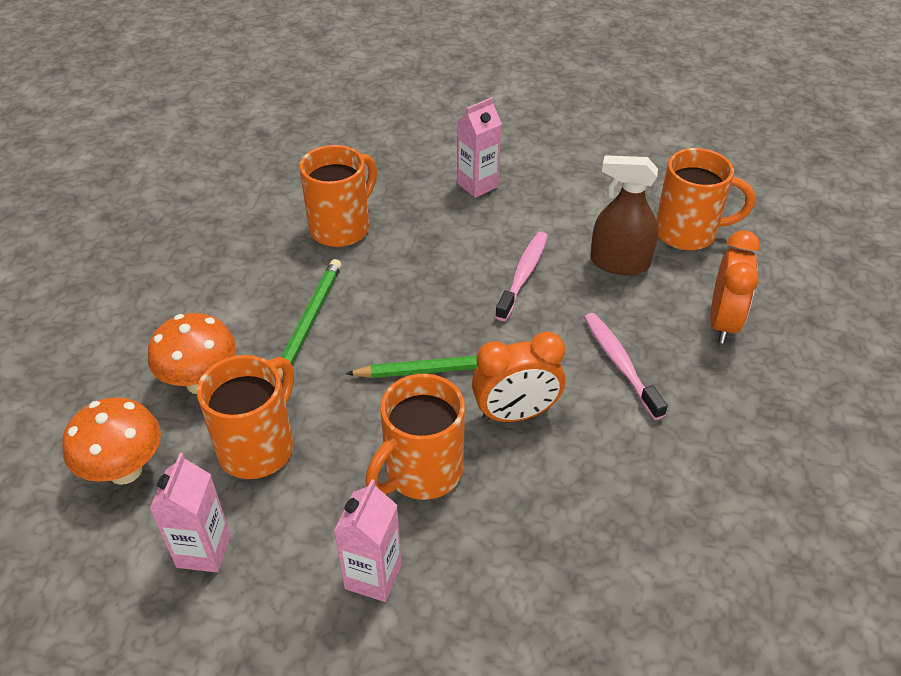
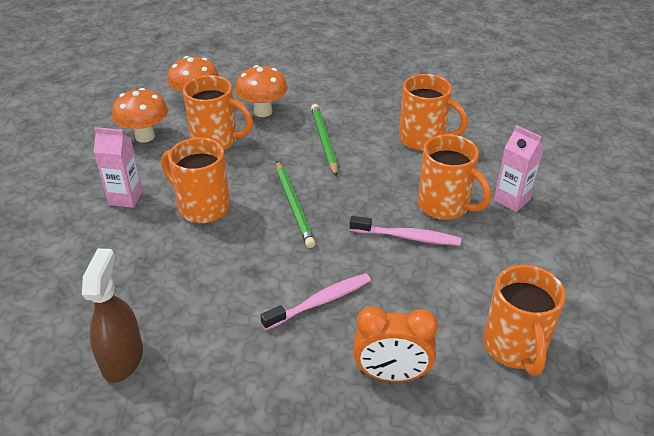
camera: 80 degrees right, 5 degrees down
pink carton [150,453,231,573] -> orange mushroom [112,88,168,142]
green pencil [277,259,341,379] -> green pencil turned 105 degrees counterclockwise [311,104,338,177]
orange clock [472,332,565,422] -> none
brown spray bottle [590,155,658,275] -> brown spray bottle moved to [82,248,143,383]
none -> orange mug [418,134,491,220]

